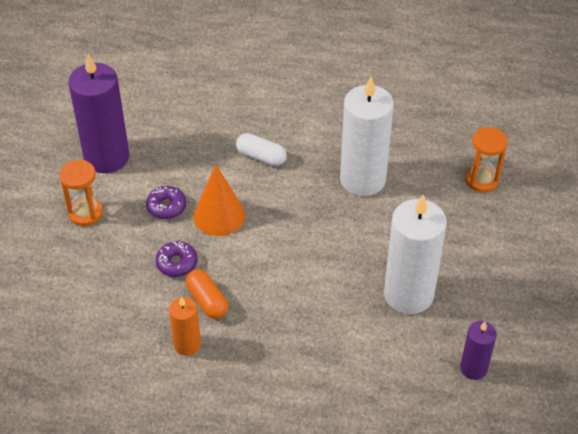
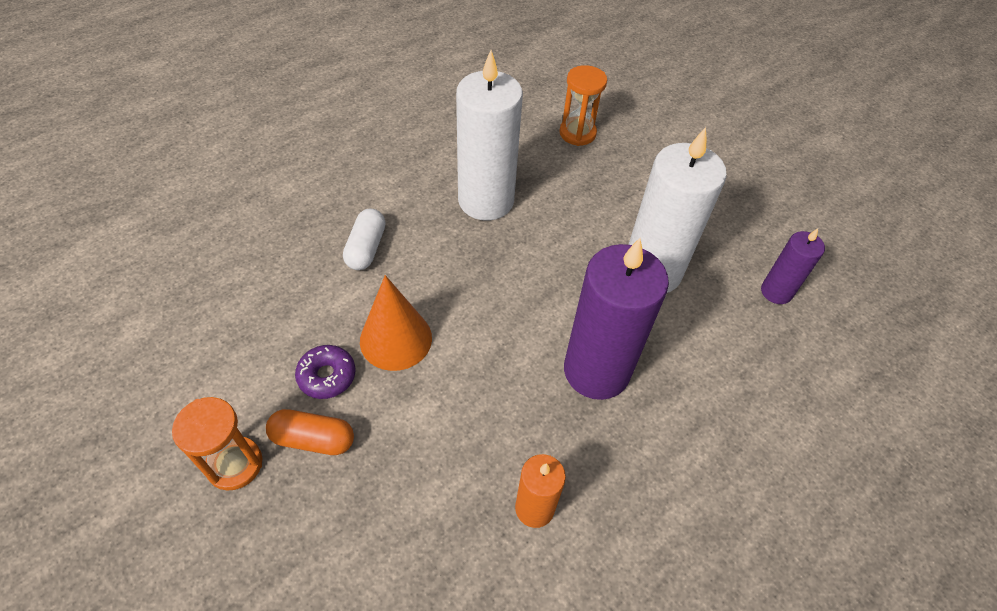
camera: 50 degrees left, 5 degrees up
purple candle [68,54,129,173] -> purple candle moved to [564,238,669,400]
purple donut [155,241,198,277] -> none
orange capsule [186,269,229,319] -> orange capsule moved to [266,409,354,455]
white capsule [236,133,287,166] -> white capsule turned 60 degrees counterclockwise [343,209,386,270]

